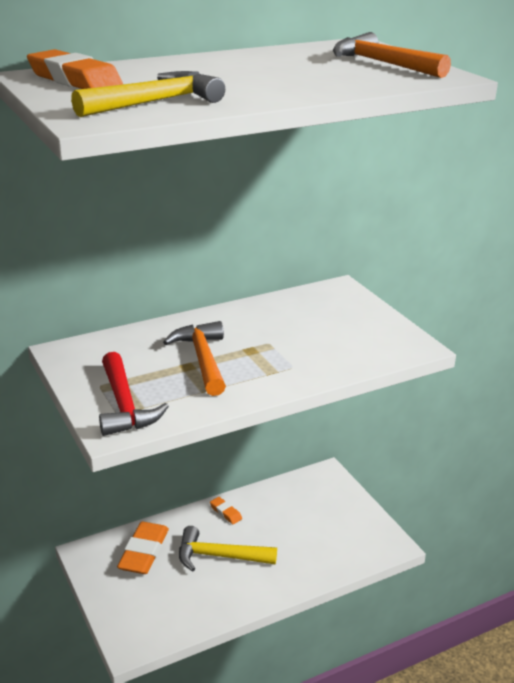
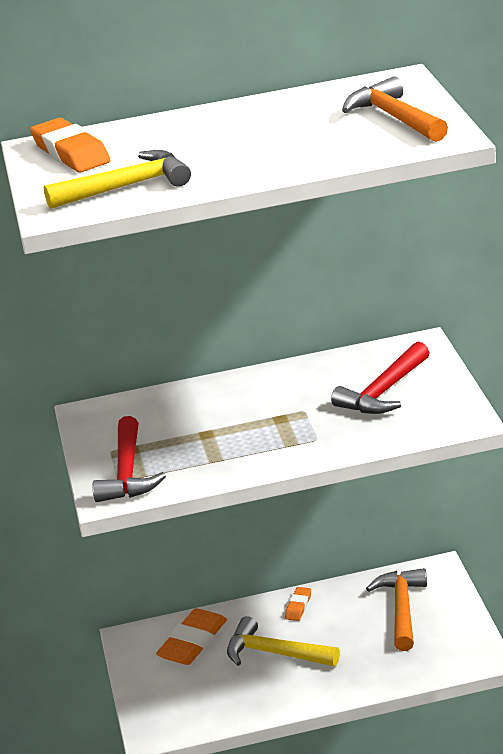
camera: 20 degrees right, 0 degrees up
orange hammer [163,321,226,396] -> orange hammer moved to [366,568,427,651]
orange eraser [210,497,242,524] -> orange eraser turned 45 degrees clockwise [285,587,311,621]
none -> red hammer [331,342,430,414]

